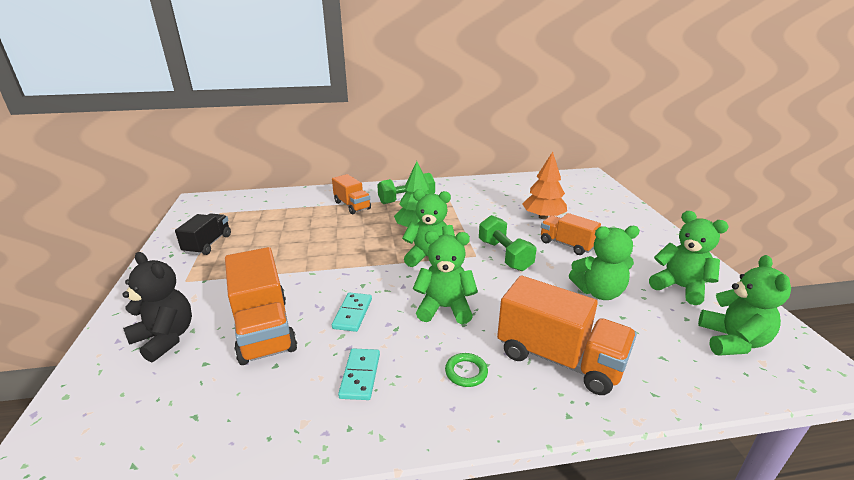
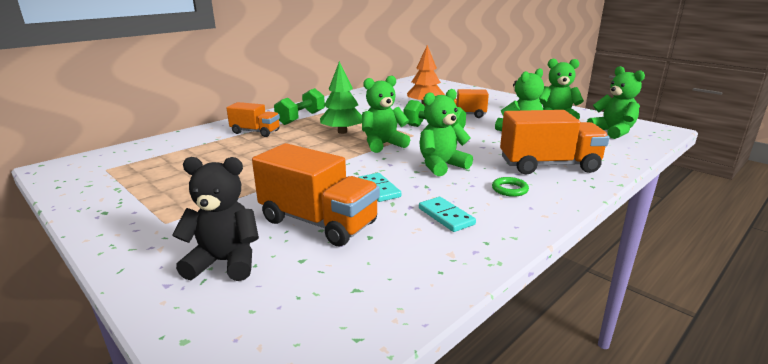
camera: 35 degrees left, 5 degrees down
black truck [175,213,231,255] -> none

